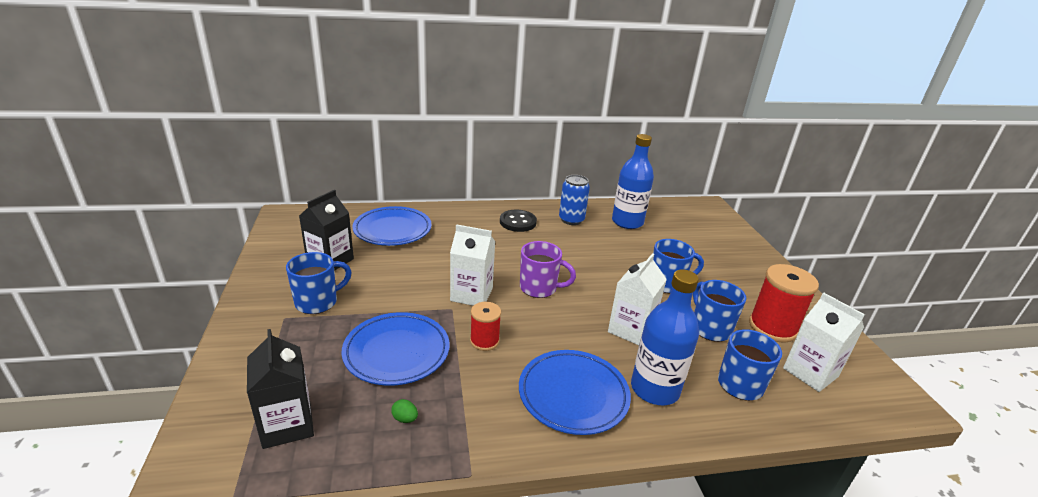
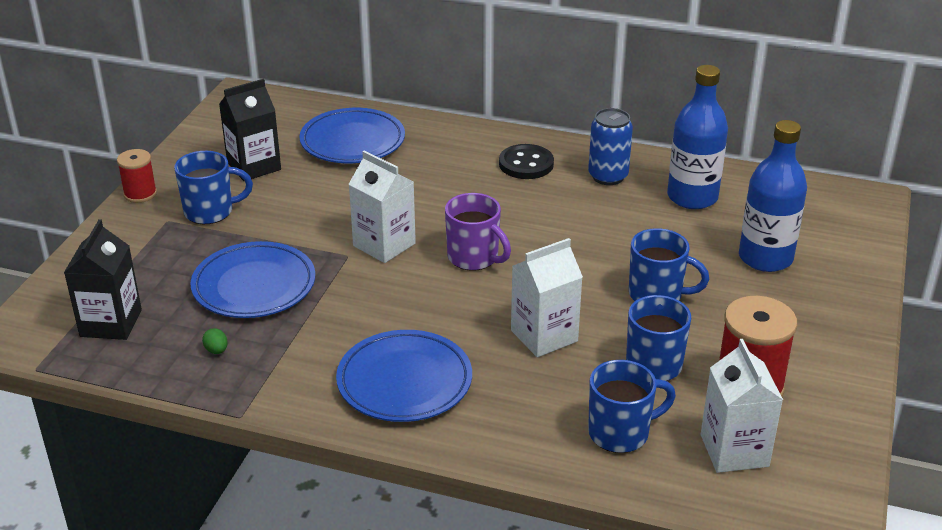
camera: 30 degrees right, 5 degrees up
red spool [470,302,501,351] -> red spool moved to [117,149,157,203]
blue bottle [631,269,699,405] -> blue bottle moved to [739,120,807,272]

